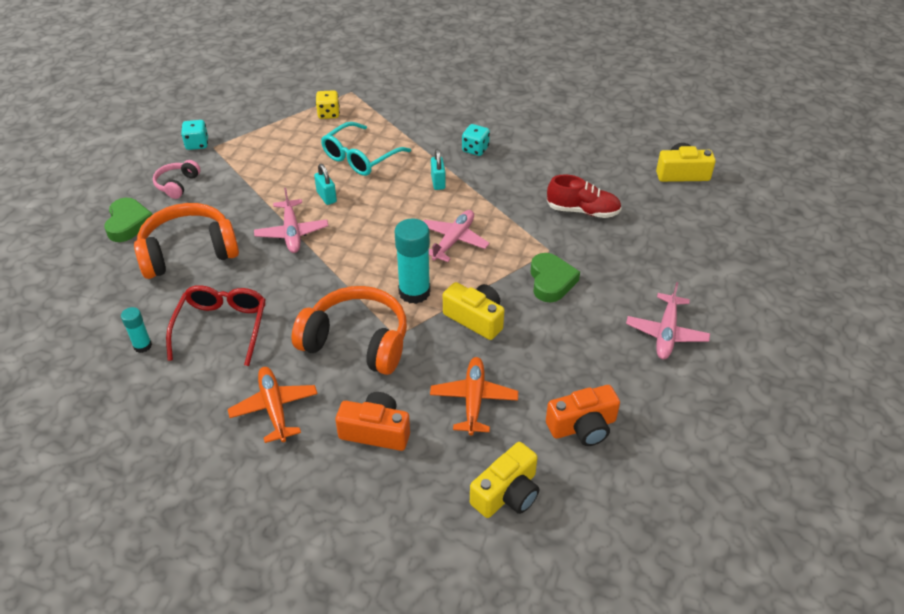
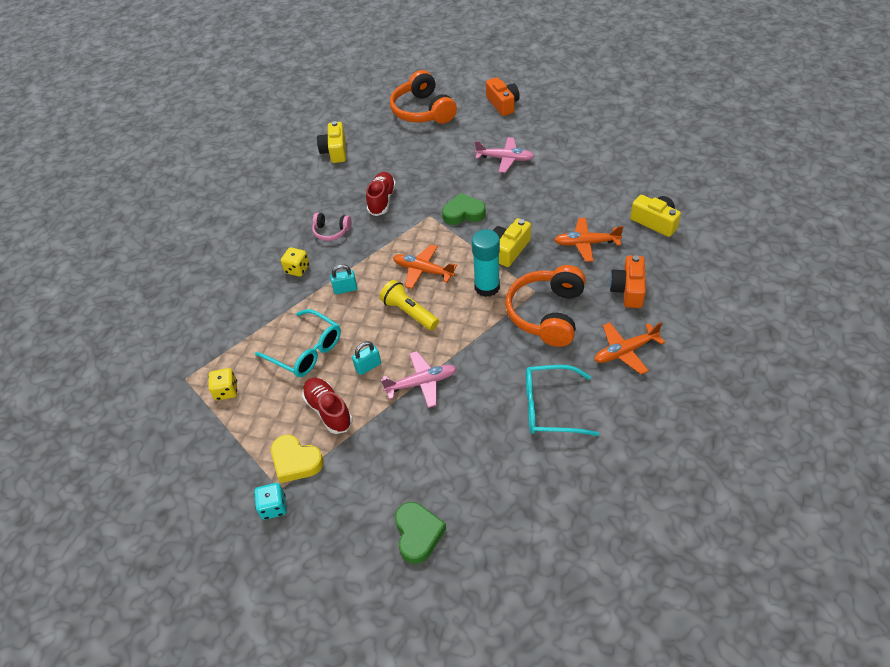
camera: 90 degrees left, 5 degrees up
green heart [104,198,153,242] -> green heart turned 90 degrees clockwise [395,502,446,564]
turquoise glue stick [121,307,152,353] -> none
orange headphones [134,203,239,279] -> orange headphones moved to [390,70,457,124]
pink headphones [153,160,200,199] -> pink headphones moved to [312,213,351,241]
red glasses [166,285,266,366] -> turquoise glasses [526,365,599,436]
pink plane [424,210,490,262] -> orange plane [393,244,457,289]
turquoise dice [462,124,490,156] -> yellow dice [281,247,309,277]
orange camera [546,385,620,446] -> orange camera moved to [486,77,520,116]
none -> yellow heart [271,435,324,483]
none -> red shoe [302,378,353,434]
none -> yellow flashlight [380,280,439,331]

